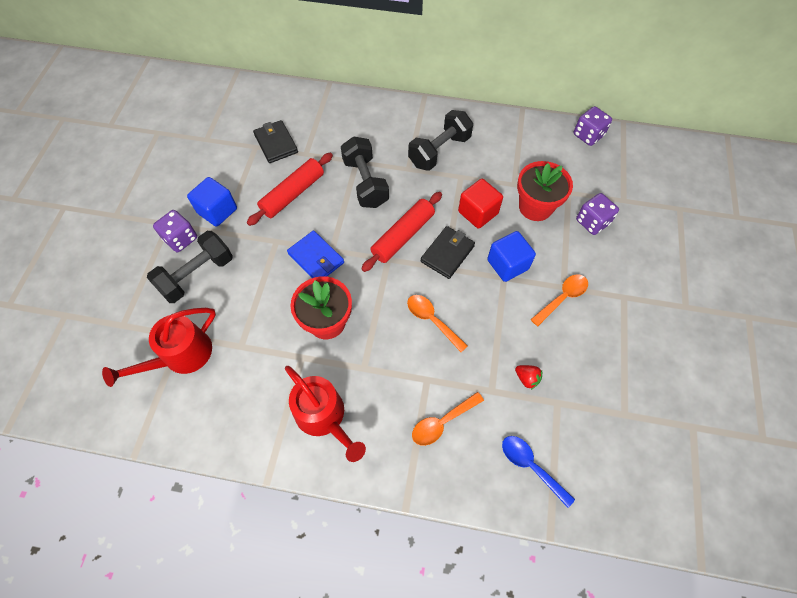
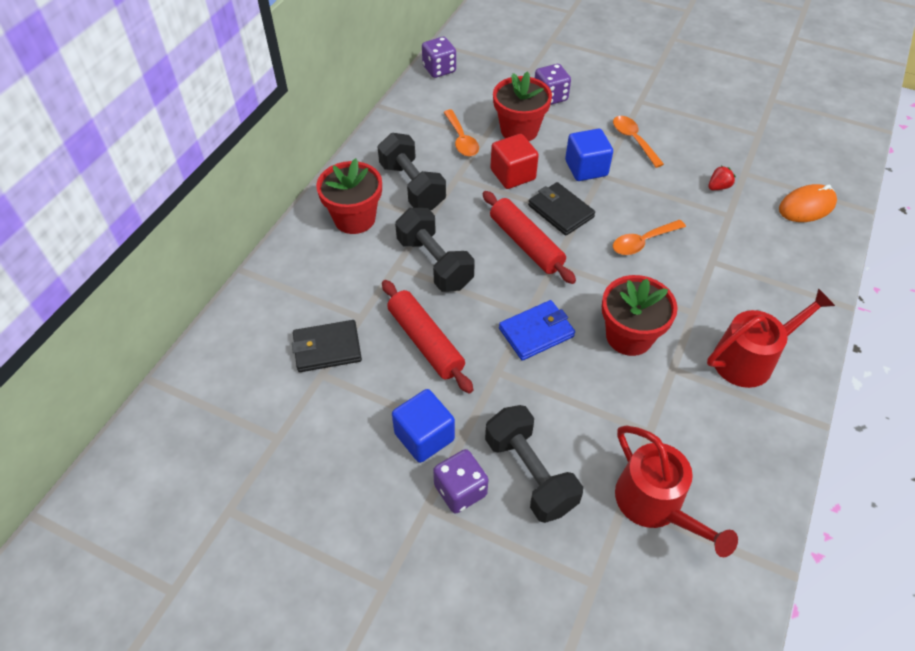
camera: 75 degrees left, 10 degrees down
black dumbbell [341,136,389,208] -> black dumbbell turned 60 degrees clockwise [395,208,475,292]
orange spoon [412,392,484,446] -> orange spoon moved to [443,110,479,156]
blue spoon [502,436,575,508] -> orange mouse [779,184,837,222]
none -> red flower pot [316,158,382,234]

